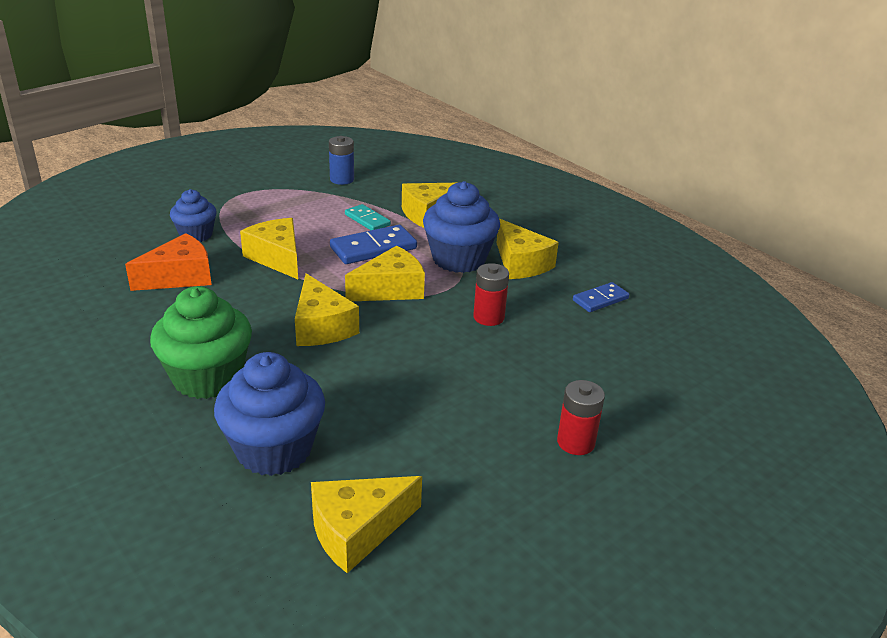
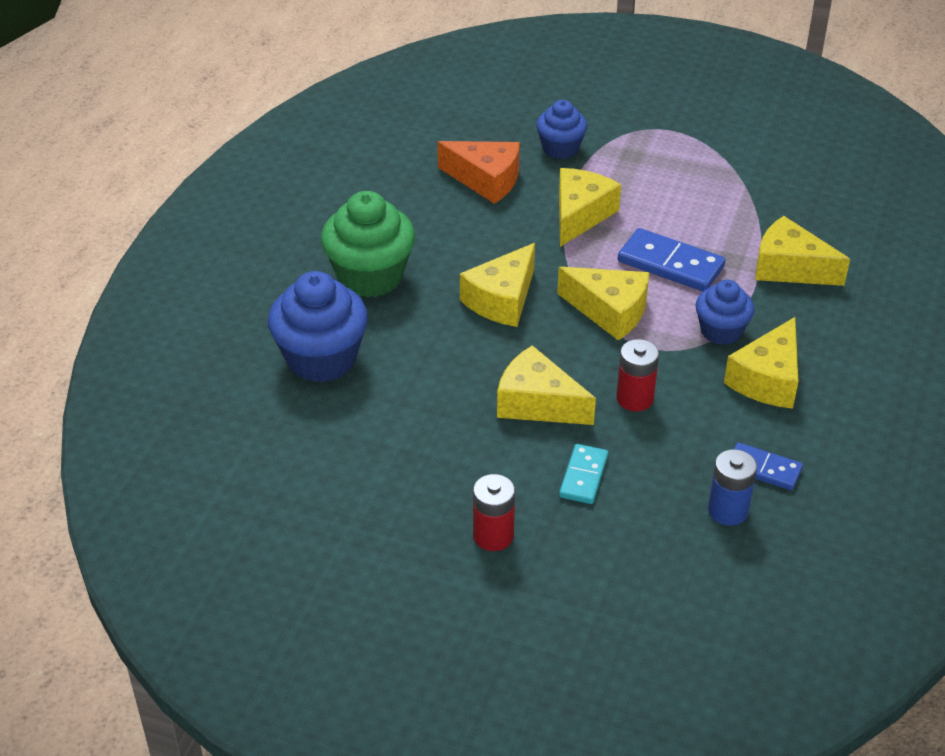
camera: 60 degrees right, 10 degrees up
yellow cheese [311,476,422,573] -> yellow cheese moved to [497,345,596,425]
blue battery [329,136,354,185] -> blue battery moved to [708,449,757,526]
turquoise domino [345,204,391,230] -> turquoise domino moved to [559,444,608,504]
blue cupcake [423,181,500,273] -> blue cupcake [695,280,755,345], size x0.60

